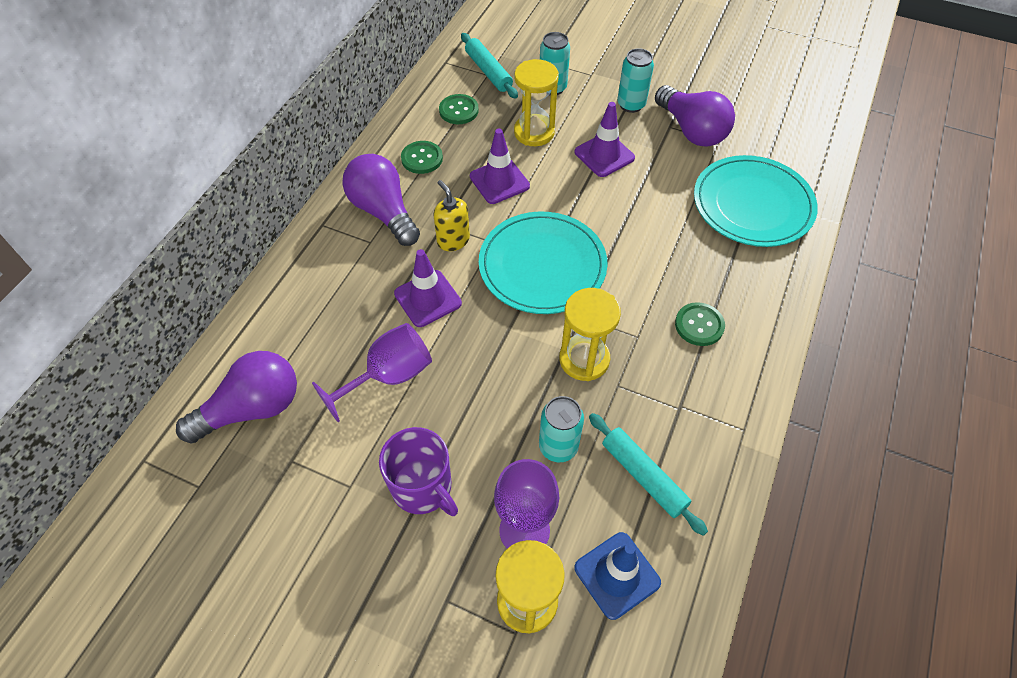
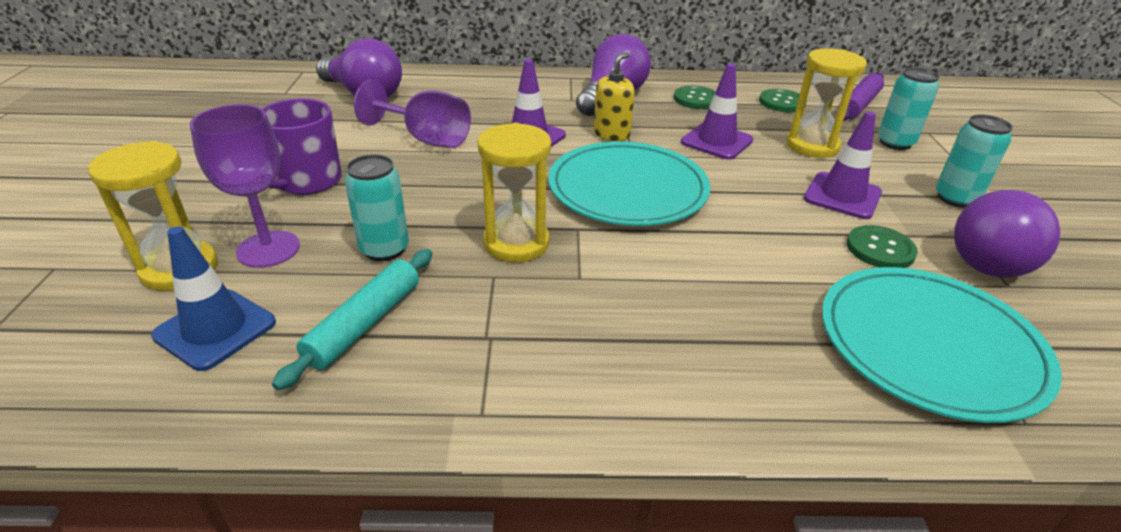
camera: 65 degrees right, 20 degrees down
turquoise rolling pin [461,33,518,99] -> purple rolling pin [838,73,884,121]
green button [675,302,725,346] -> green button moved to [847,225,918,268]

